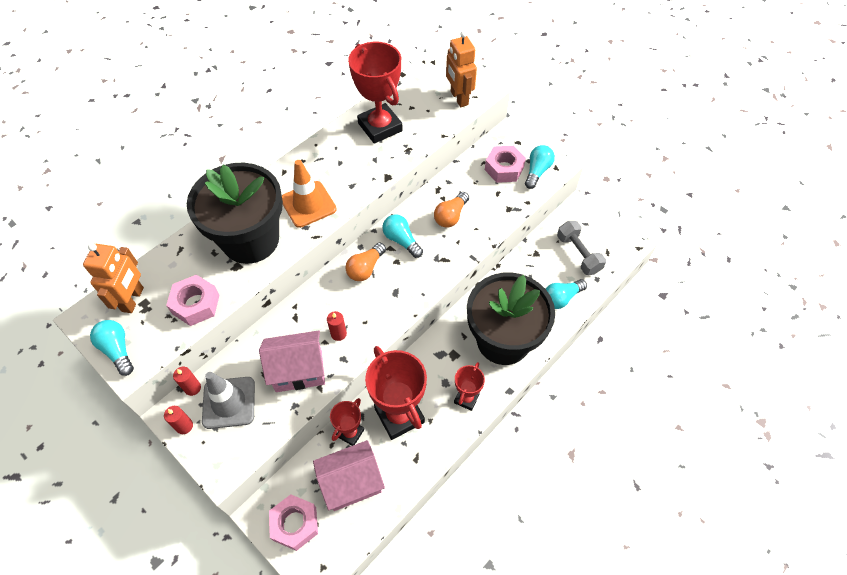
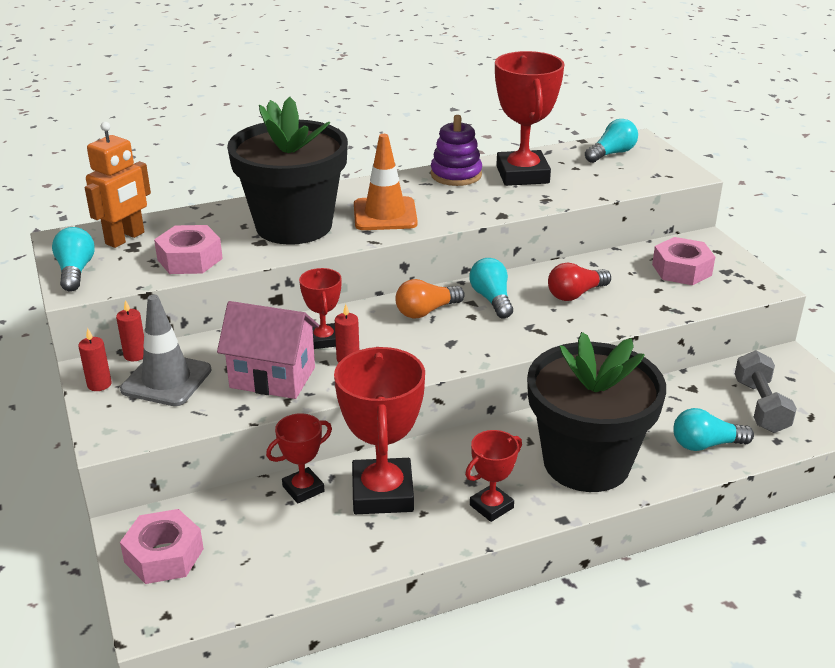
camera: 25 degrees right, 25 degrees down
pink house [313,440,385,511] -> none
orange light bulb [434,192,469,227] -> red light bulb [548,262,611,301]
orange robot [446,31,477,107] -> none
turquoise light bulb [525,145,555,189] -> turquoise light bulb moved to [585,119,638,163]
none -> red trophy [299,268,341,349]
none -> purple stacking toy [431,115,482,186]

